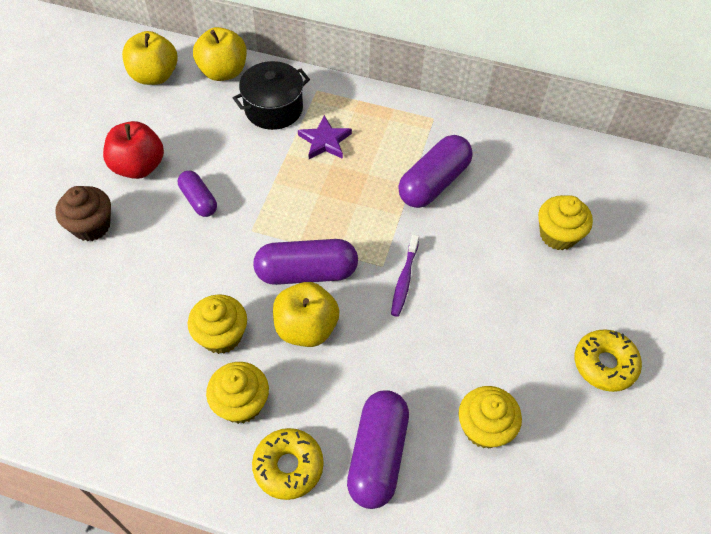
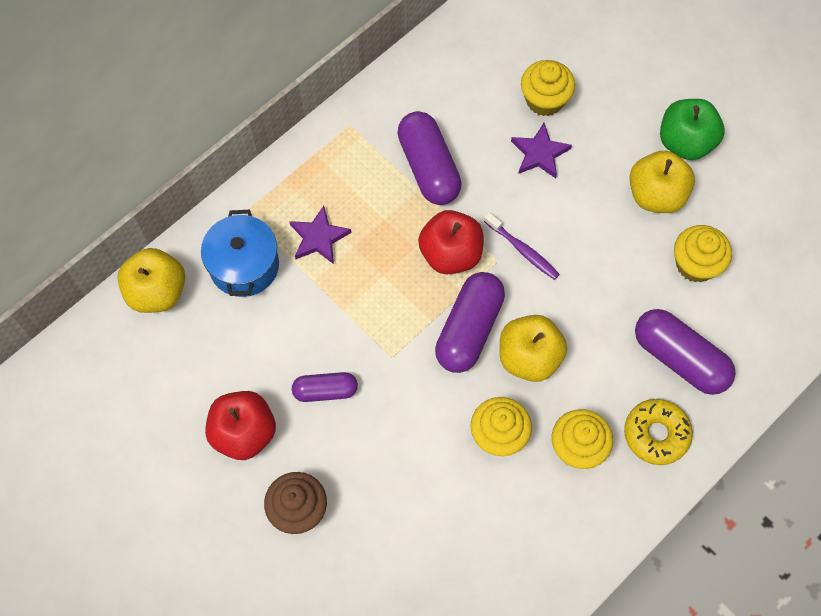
camera: 60 degrees left, 10 degrees up
yellow apple [122,31,178,85] -> yellow apple moved to [629,151,695,213]
black pot [233,61,310,130] -> blue pot [201,210,279,297]
yellow donut [575,329,642,392] -> green apple [660,99,724,160]
none -> red apple [418,210,484,275]
none -> purple star [511,123,572,179]

